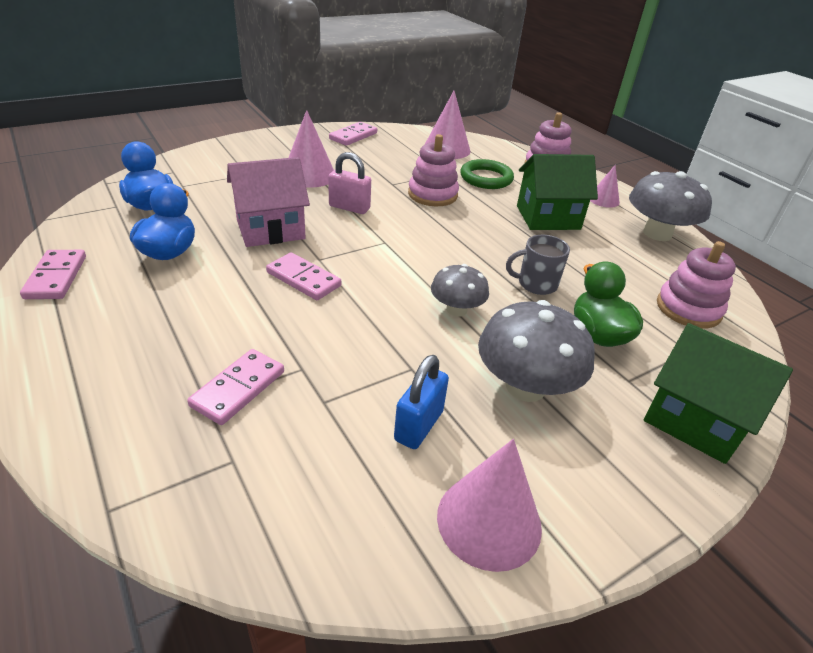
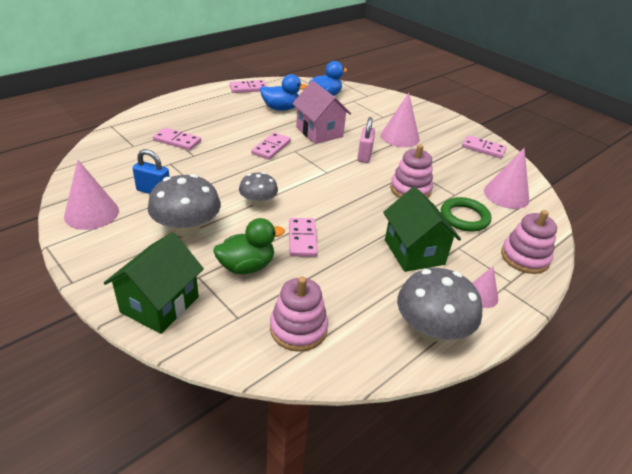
camera: 80 degrees right, 0 degrees up
grey mug [506,235,570,295] -> pink domino [289,218,318,257]

